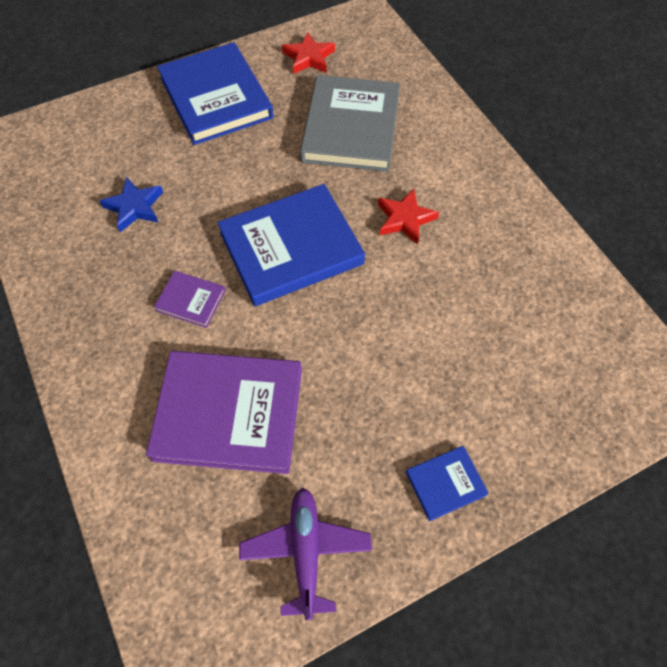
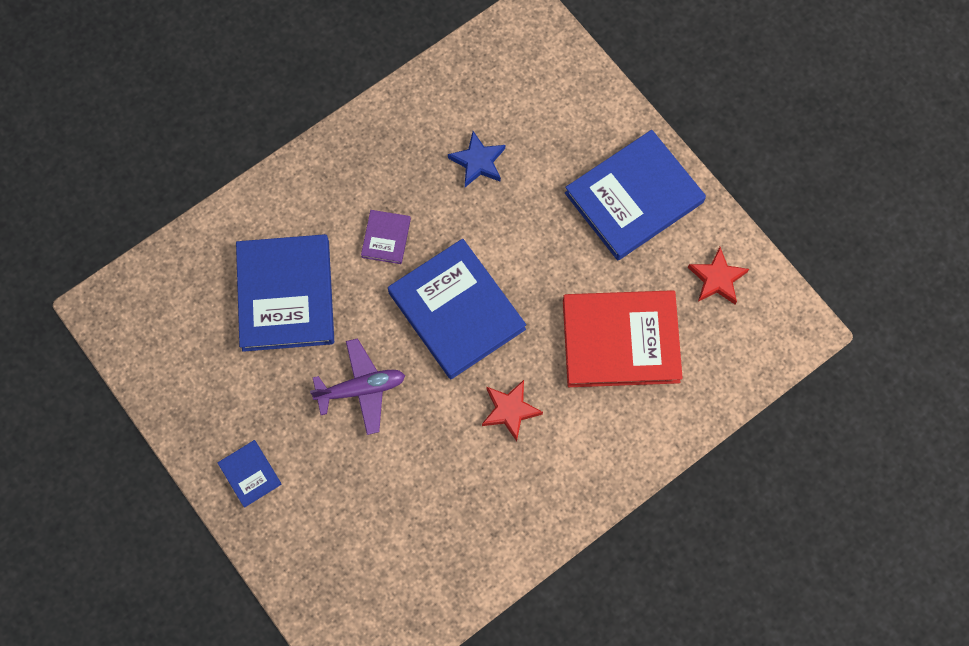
camera: 80 degrees right, 10 degrees up
purple book [146,351,302,474] -> blue book [236,234,334,352]
purple plane [239,488,372,620] -> purple plane moved to [310,338,405,435]
grey book [300,75,400,172] -> red book [563,290,683,387]

